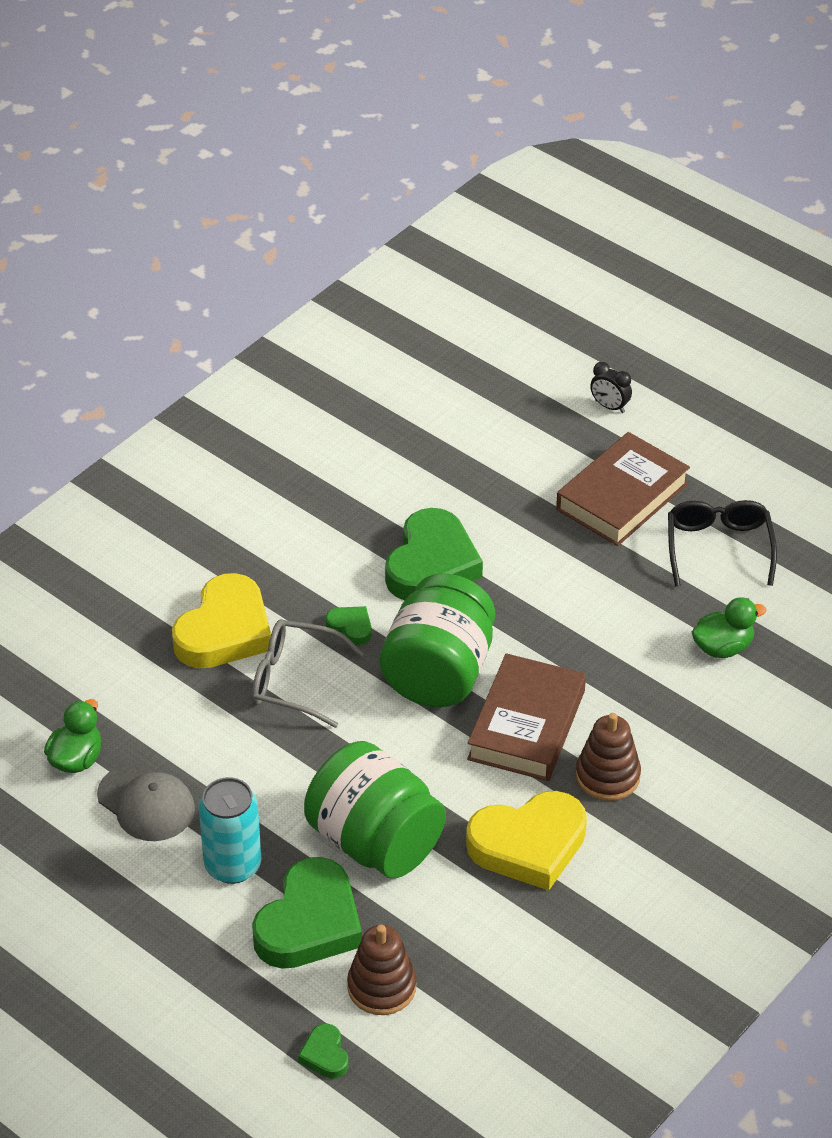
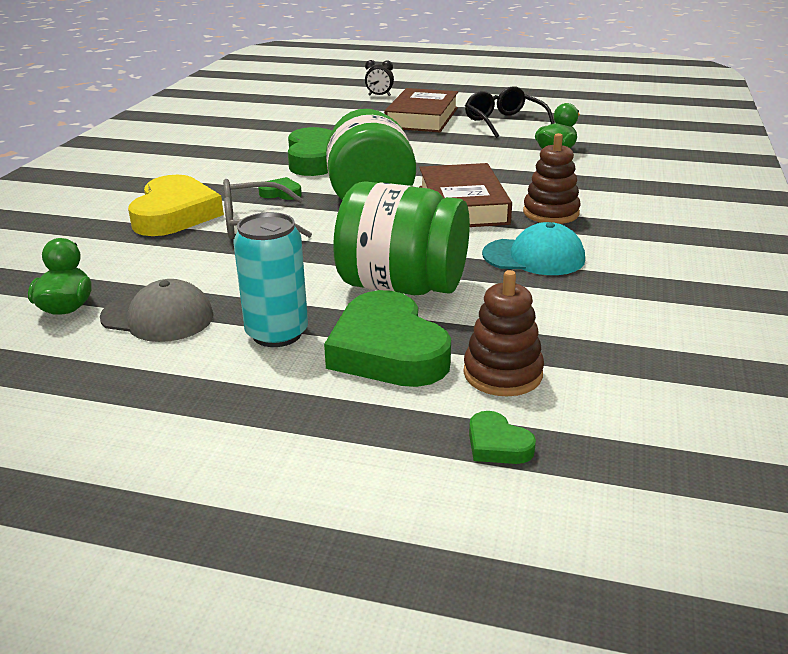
camera: 25 degrees left, 15 degrees down
green heart [252,857,362,969] -> green heart turned 150 degrees clockwise [324,290,451,387]
yellow heart [466,791,587,890] -> turquoise cap [482,222,585,275]

